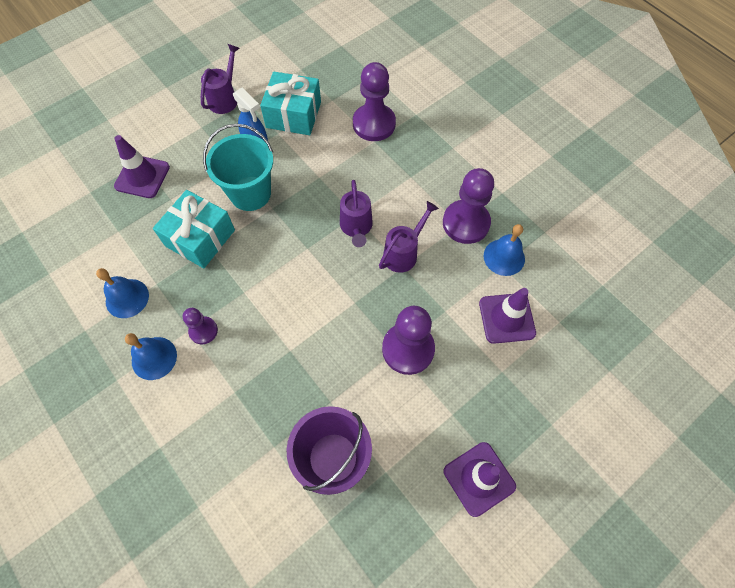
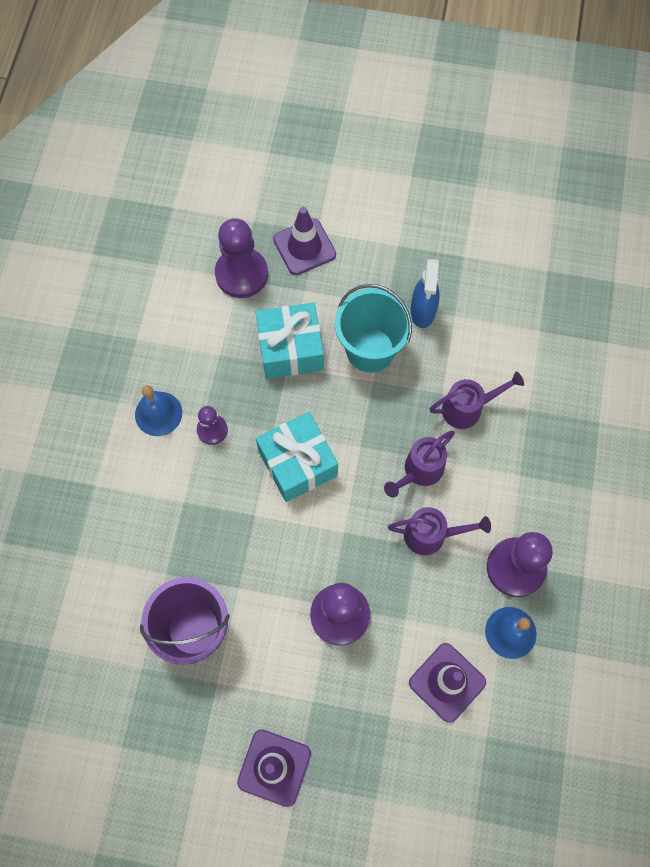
camera: 50 degrees right, 5 degrees up
blue bell [96,268,149,318] -> none
purple watering can [201,44,239,114] -> purple watering can moved to [430,371,524,429]
turquoise gift [260,71,321,135] -> turquoise gift moved to [256,412,338,502]
purple pawn [353,62,396,141] -> purple pawn moved to [215,218,268,298]

